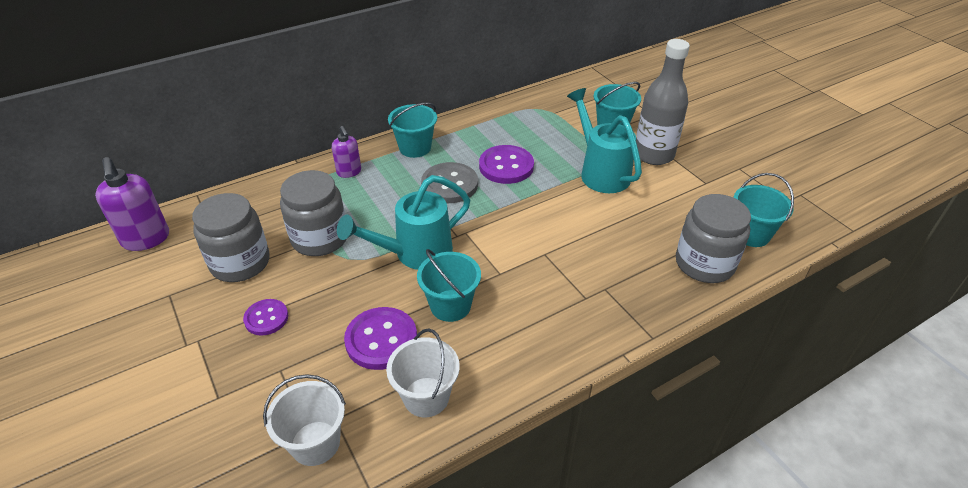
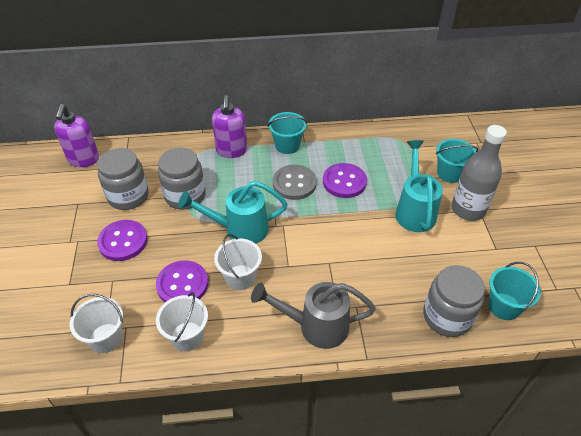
camera: 25 degrees right, 5 degrees up
purple button [243,299,288,336] -> purple button [97,220,148,261], size x1.62
purple soap dispenser [332,126,361,178] -> purple soap dispenser [212,95,247,158], size x1.65
turquoise bucket [417,249,481,322] -> white bucket [214,234,262,290]
none -> grey watering can [251,282,376,349]

